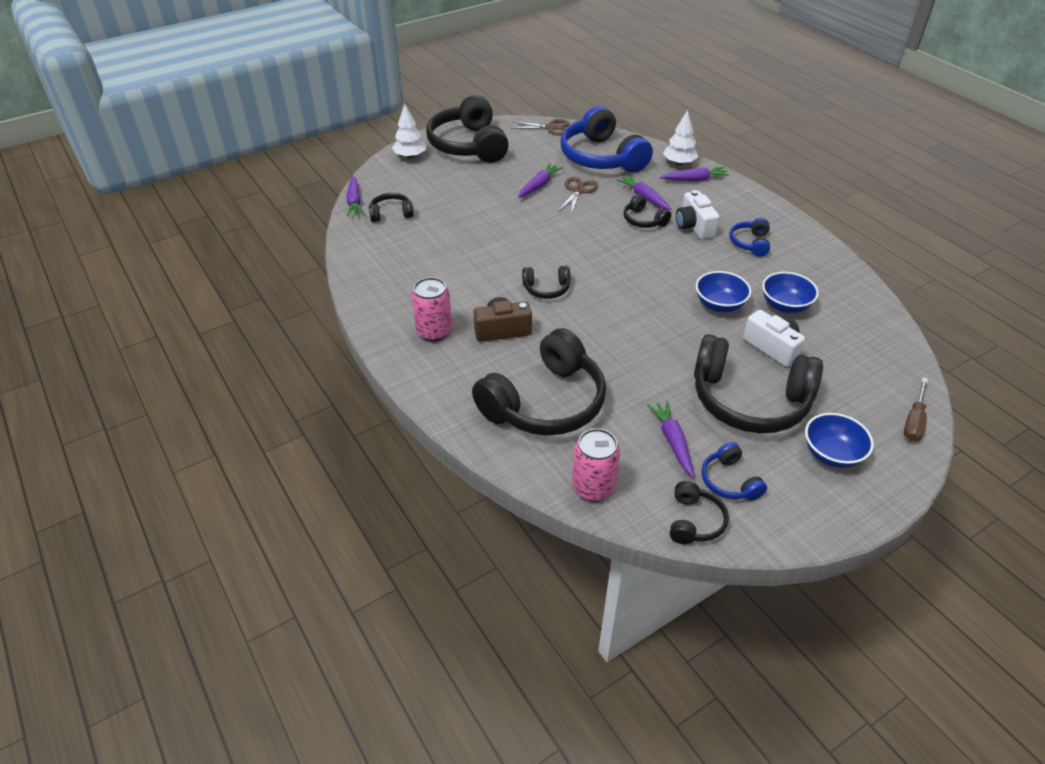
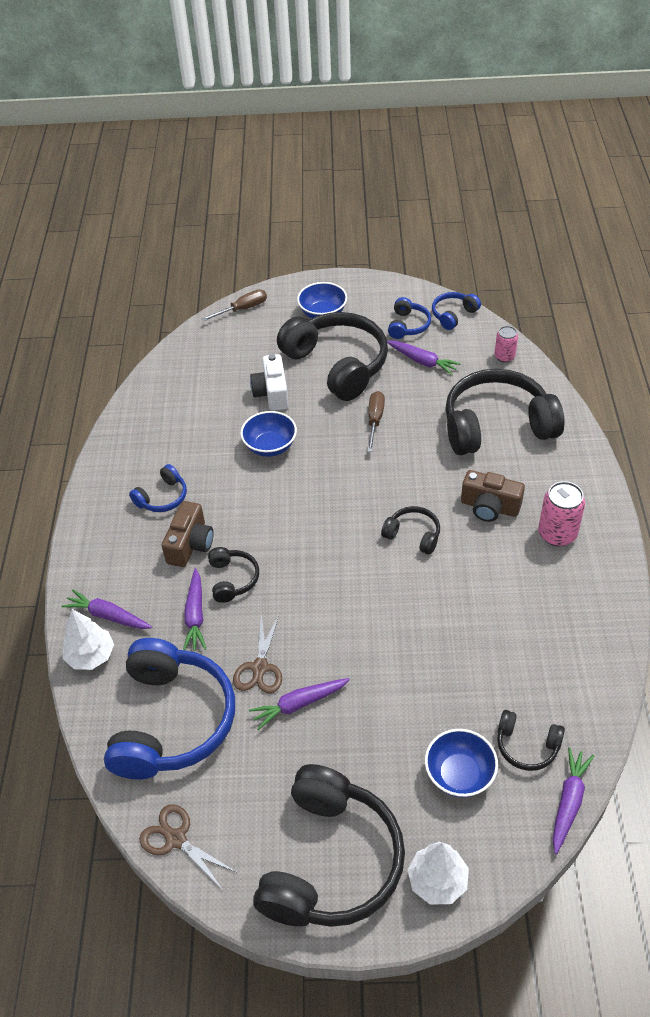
camera: 145 degrees left, 5 degrees up
brown scissors [558,177,598,214] -> brown scissors turned 45 degrees counterclockwise [233,614,282,693]
pink can [572,428,620,501] -> pink can [495,326,518,363], size x0.62
purple carrot [647,401,694,477] -> purple carrot turned 75 degrees counterclockwise [387,341,461,375]
black headphones [670,481,729,544] -> blue headphones [432,292,481,330]
white camera [676,190,720,239] -> brown camera [162,501,214,567]
blue bowl [762,272,819,313] -> blue bowl moved to [425,729,498,797]
none -> brown screwdriver [367,391,385,452]

